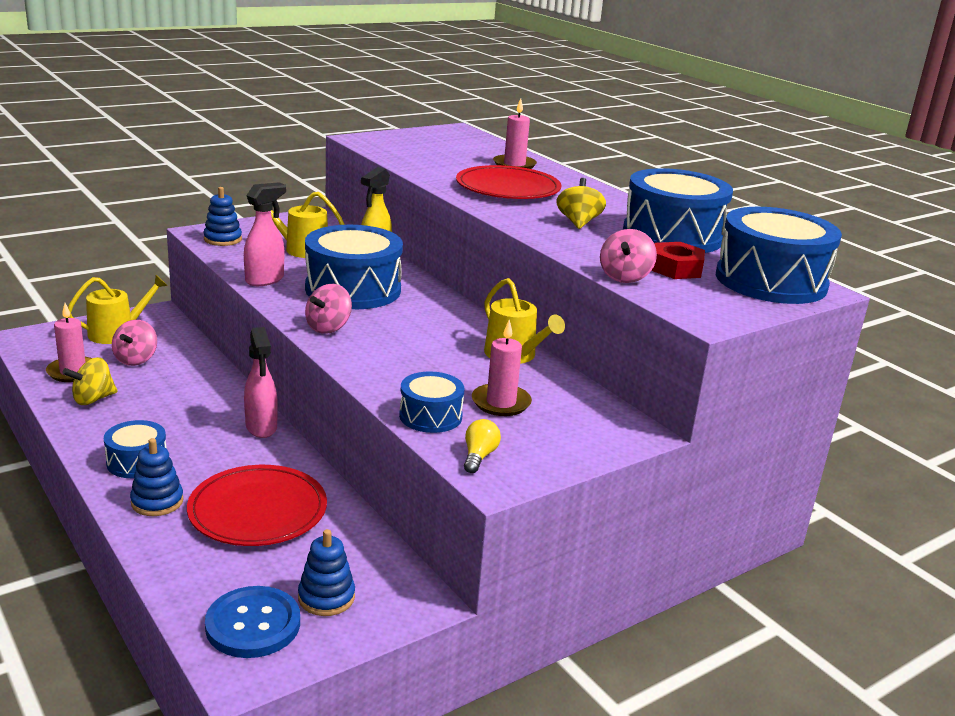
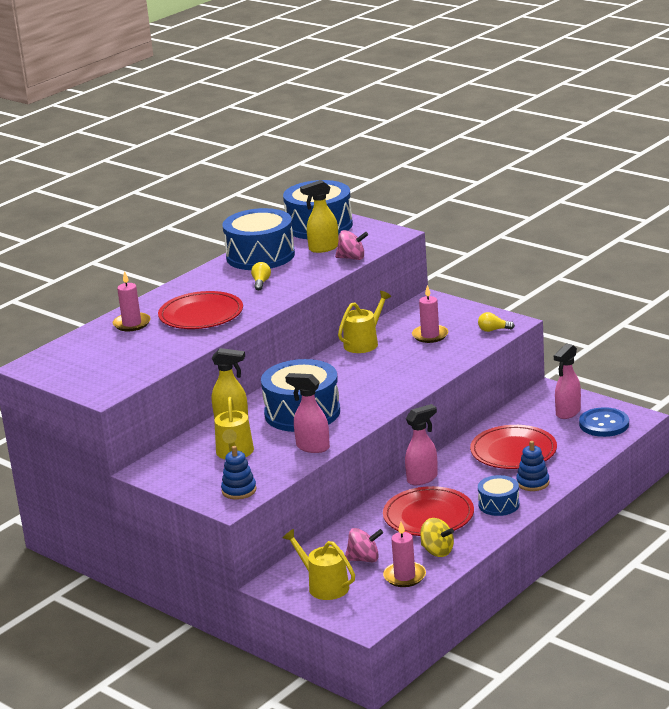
camera: 100 degrees left, 0 degrees up
blue stacking toy [298,529,355,616] -> pink spray bottle [554,343,581,419]
pink spinning top [305,284,352,334] -> none
blue drum [399,371,464,433] -> none
yellow spinning top [556,178,606,229] -> yellow light bulb [251,262,271,290]
red nut [651,242,705,279] -> yellow spray bottle [300,180,339,253]
none -> red plate [383,486,474,536]

